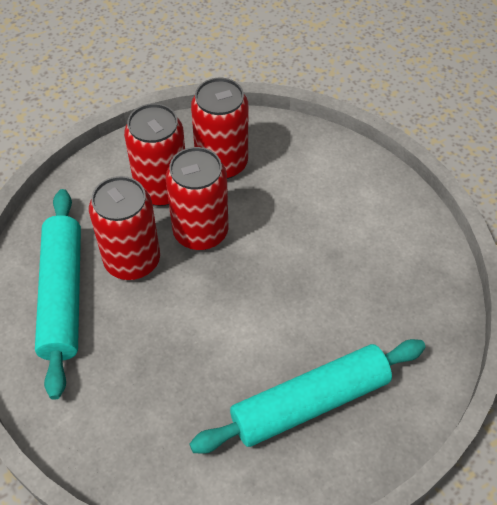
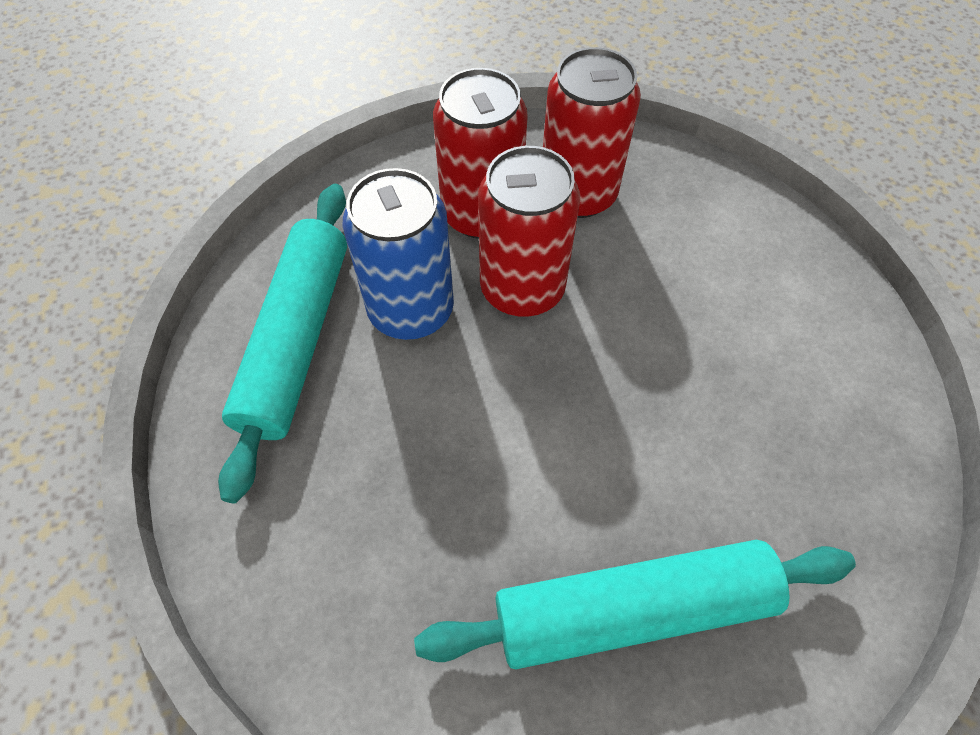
camera: 15 degrees right, 5 degrees up
red can [89,176,160,280] -> blue can [342,168,454,340]

